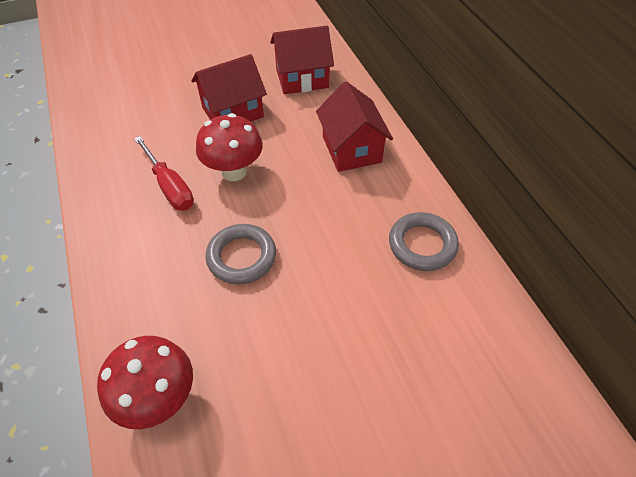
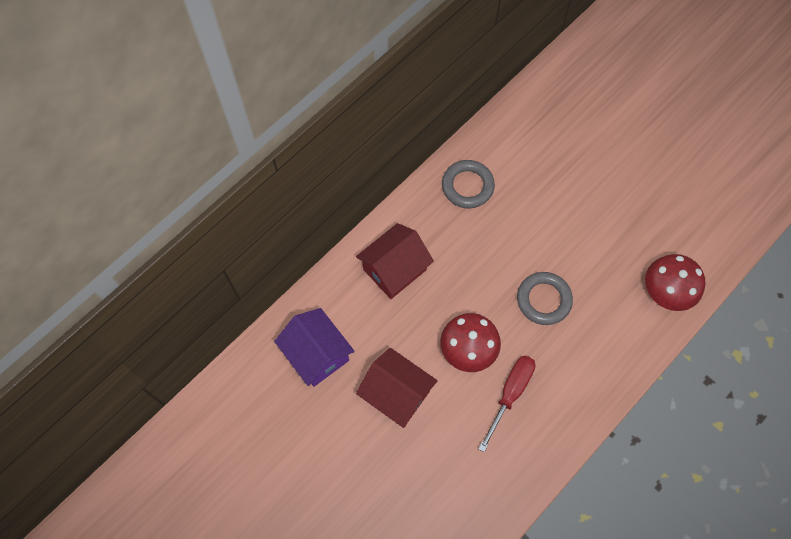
camera: 115 degrees left, 15 degrees up
red house [270,26,334,94] -> purple house [274,308,355,387]

